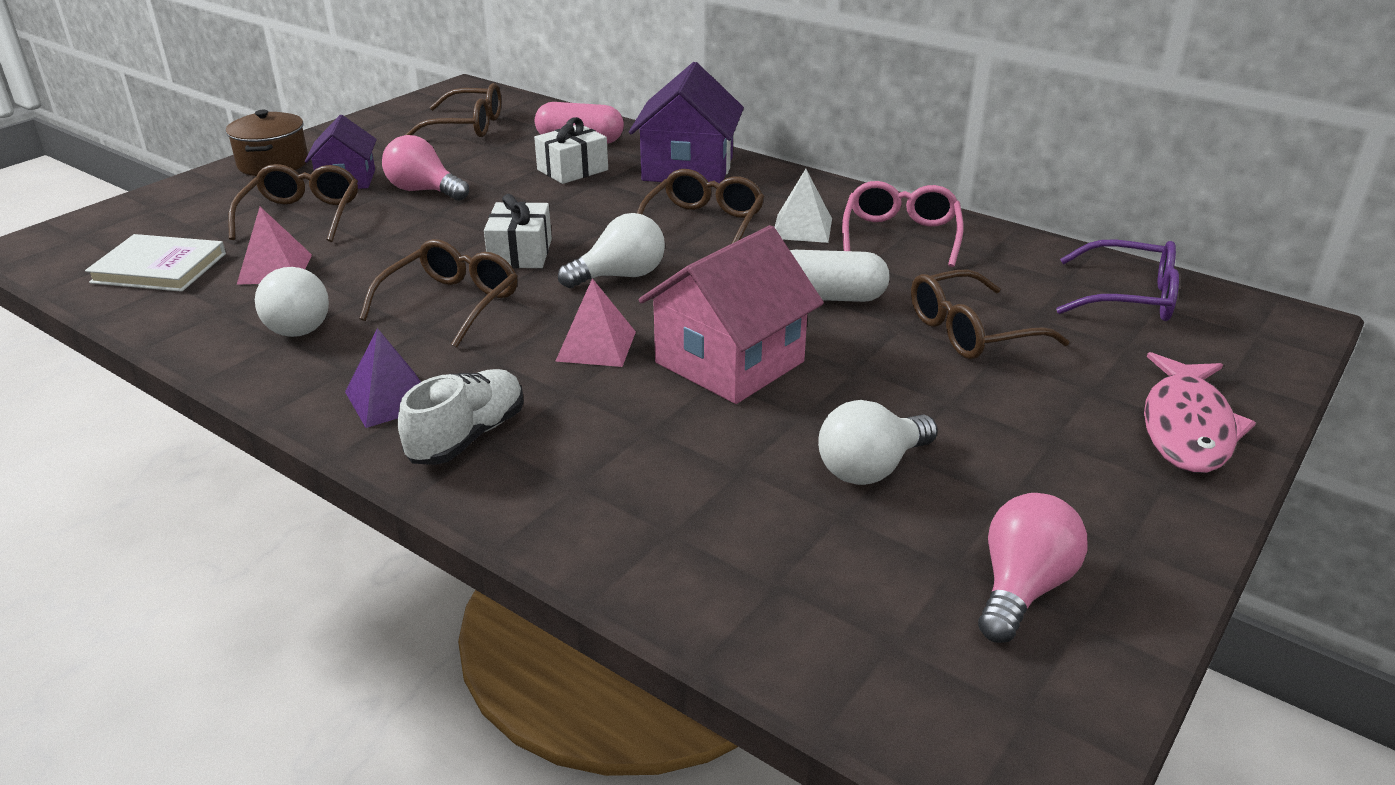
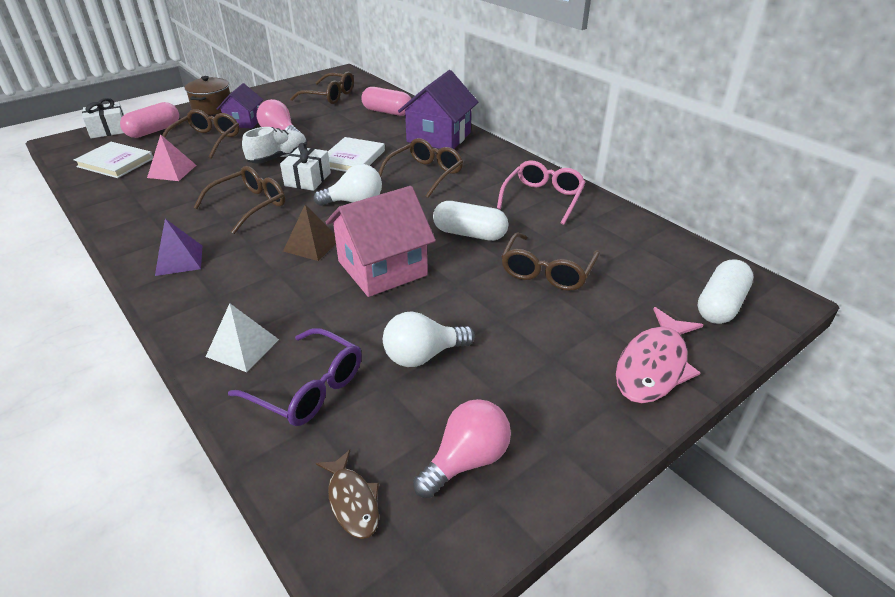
camera: 15 degrees right, 5 degrees up
white light bulb [255,267,329,337] -> none
white shoe [398,369,524,465] -> white shoe moved to [242,127,307,164]
white gift [534,117,608,184] -> white gift moved to [82,98,124,138]
pink pyramid [556,278,636,367] -> brown pyramid [283,204,336,261]
white pyramid [775,169,832,243] -> white pyramid moved to [206,303,279,372]
brown glasses [911,269,1069,359] -> brown glasses turned 60 degrees counterclockwise [501,232,600,291]
purple glasses [1056,240,1179,321] -> purple glasses moved to [228,328,362,426]
none -> pink capsule [120,102,179,138]
none -> brown fish [316,450,379,539]
none -> white book [328,137,385,172]
none -> white capsule [697,259,753,324]

